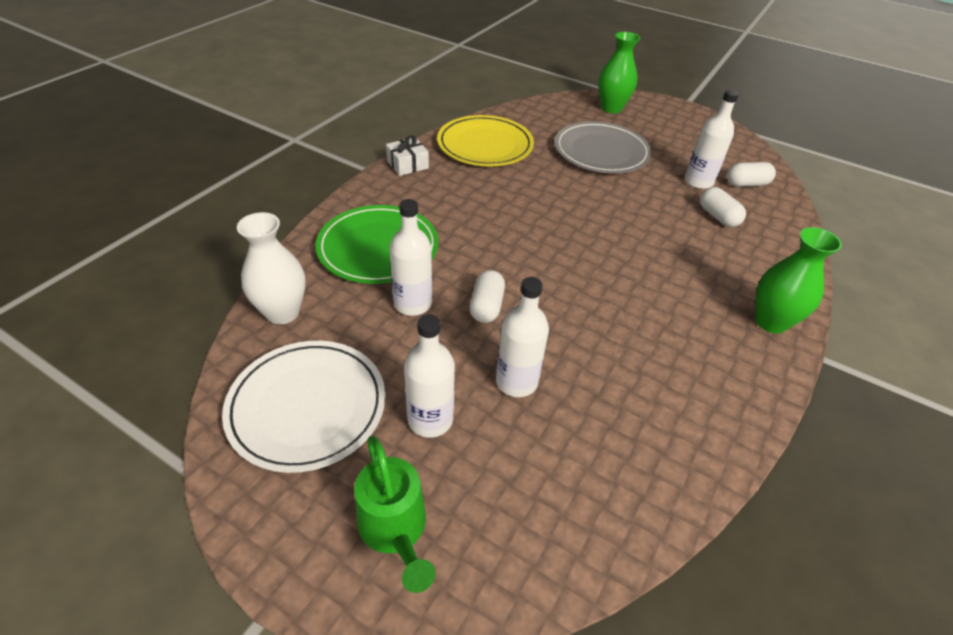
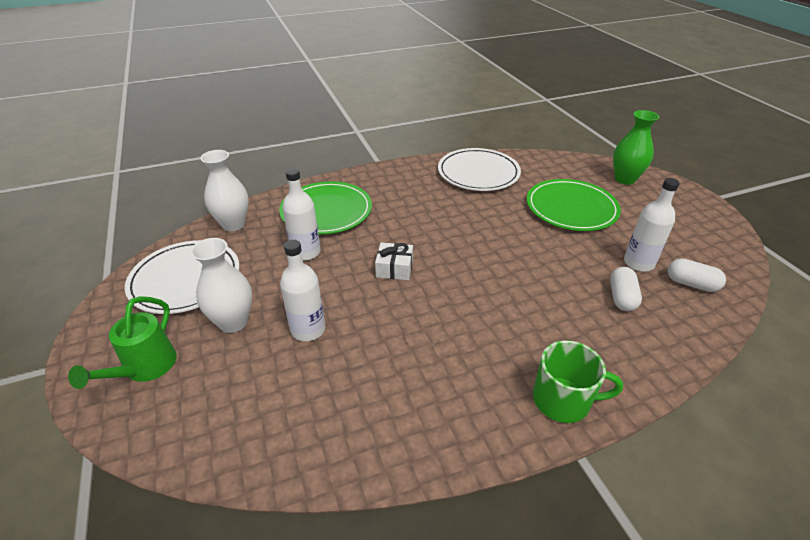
camera: 40 degrees right, 5 degrees down
white gift [386,135,429,176] -> white gift moved to [375,242,413,280]
white bottle [404,314,455,438] -> white vase [191,238,252,333]
yellow plate [437,115,534,166] -> white plate [438,148,521,191]
white capsule [470,270,505,323] -> none
grey plate [554,121,652,173] -> green plate [527,179,621,231]
green vase [755,227,842,333] -> green mug [533,340,623,423]

